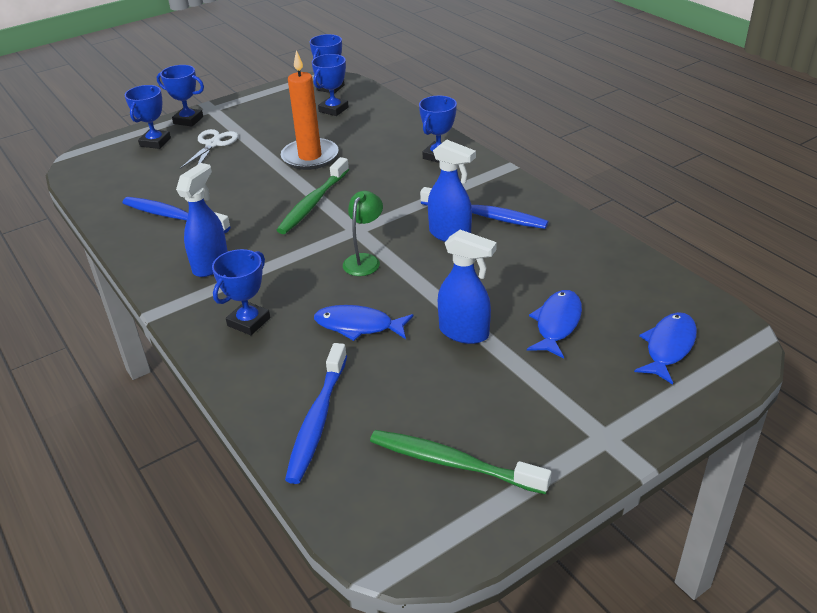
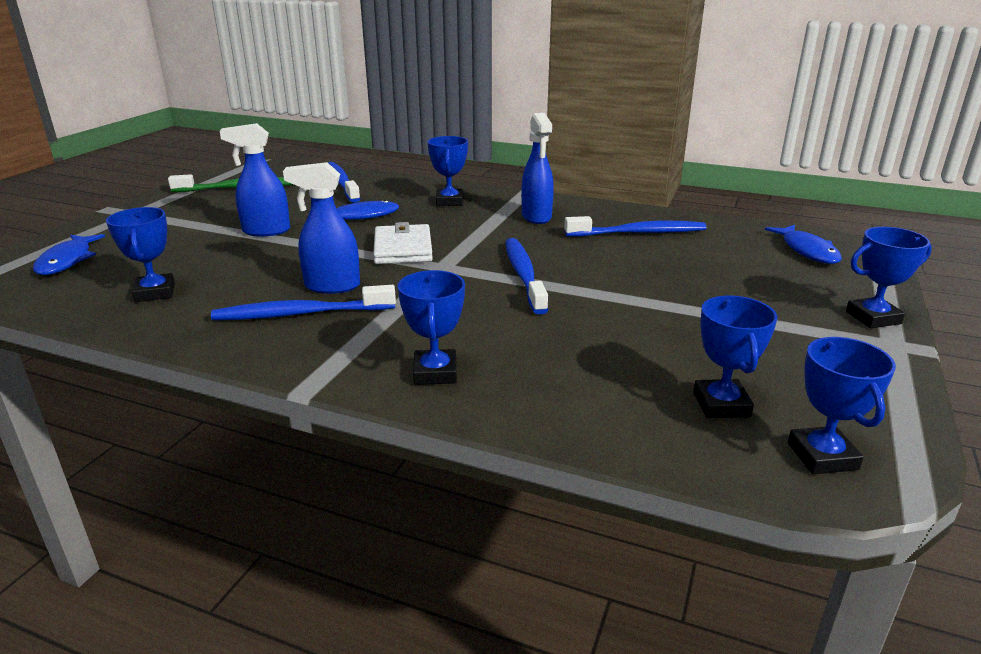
camera: 145 degrees right, 10 degrees down
blue trophy [125,85,171,149] -> blue trophy moved to [106,207,175,302]
white scissors [180,129,238,169] -> none
green toothbrush [277,157,349,234] -> blue toothbrush [505,238,548,315]
orange candle [281,50,339,170] -> none
green lamp [343,191,383,276] -> white wallet [373,222,433,264]
blue fish [527,290,582,359] -> blue fish moved to [765,225,842,264]

